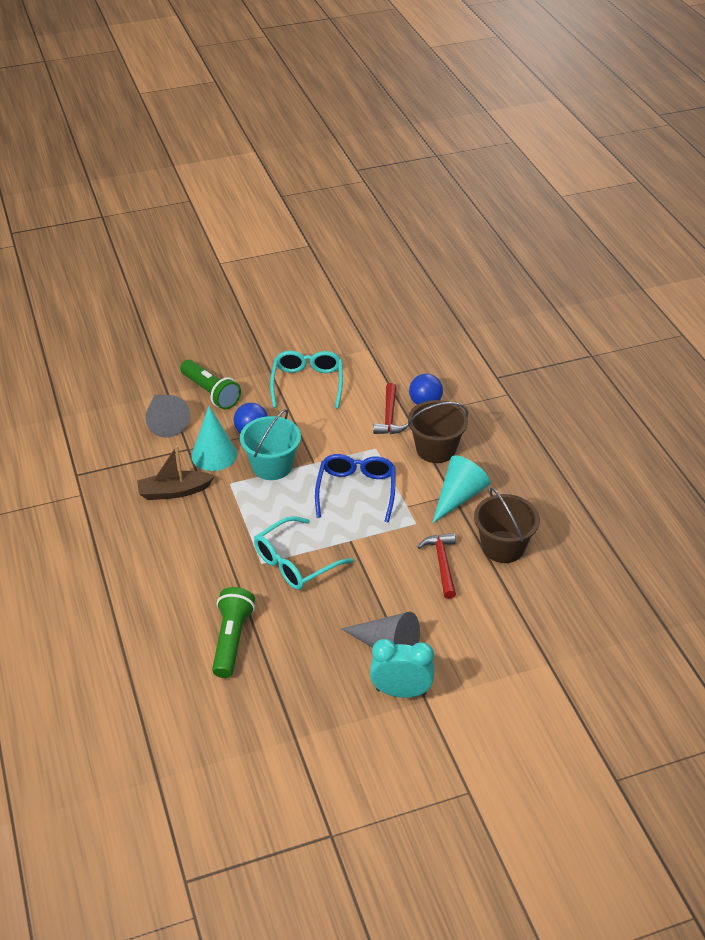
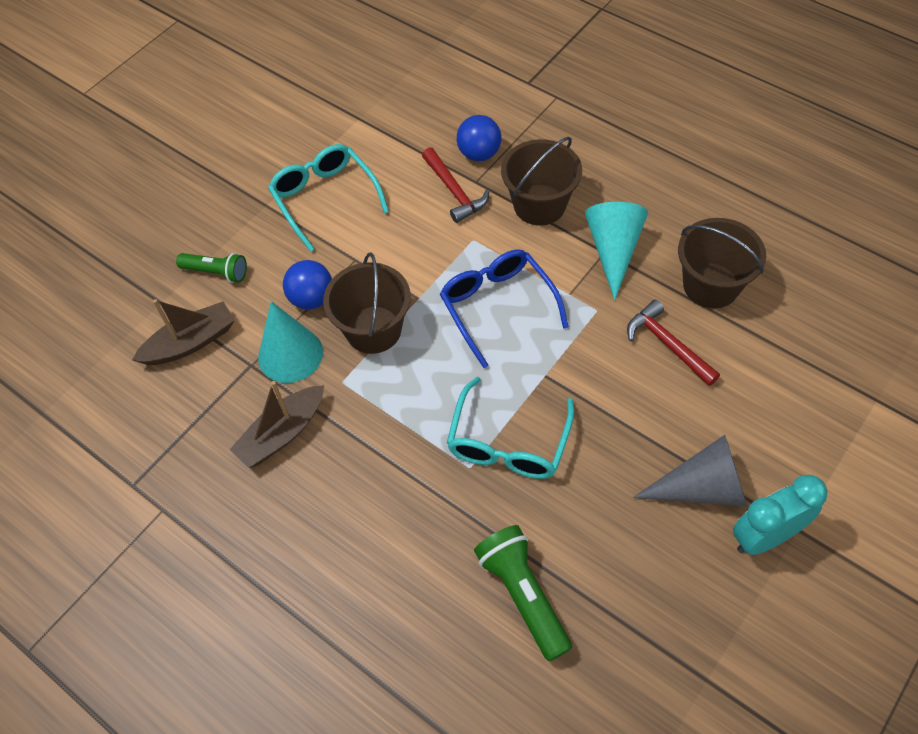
camera: 30 degrees left, 15 degrees up
grey cone [146,395,190,438] -> brown boat [132,299,235,365]
green flashlight [180,360,241,410] -> green flashlight [176,253,247,283], size x0.65
turquoise bucket [240,409,301,480] -> brown bucket [323,252,411,354]

